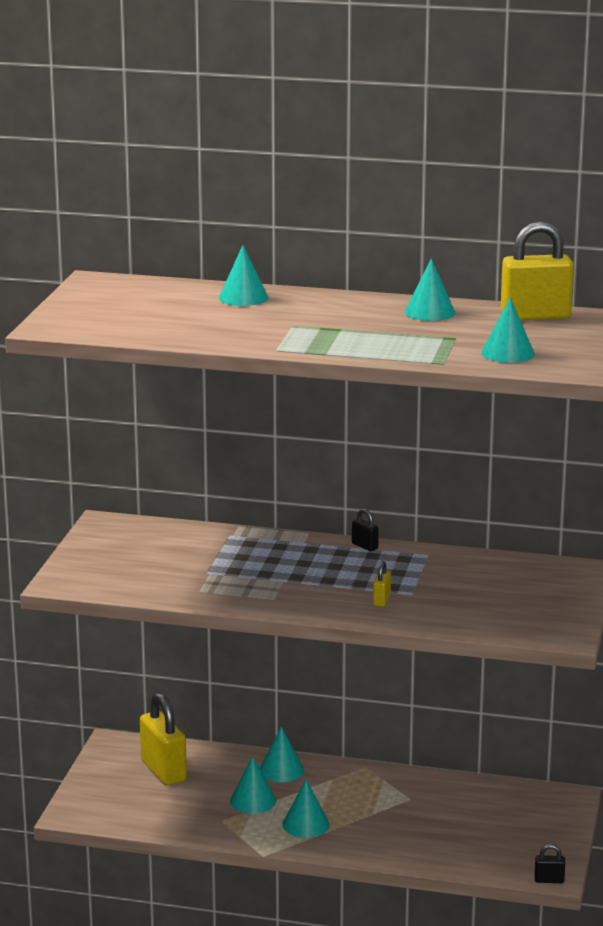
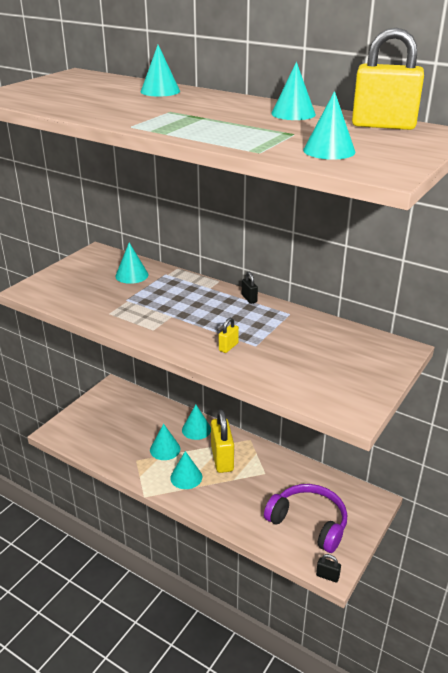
camera: 20 degrees right, 10 degrees up
yellow padlock [140,693,187,786] -> yellow padlock moved to [211,409,234,473]
none -> turquoise cone [115,243,148,284]
none -> purple headphones [264,484,347,553]

